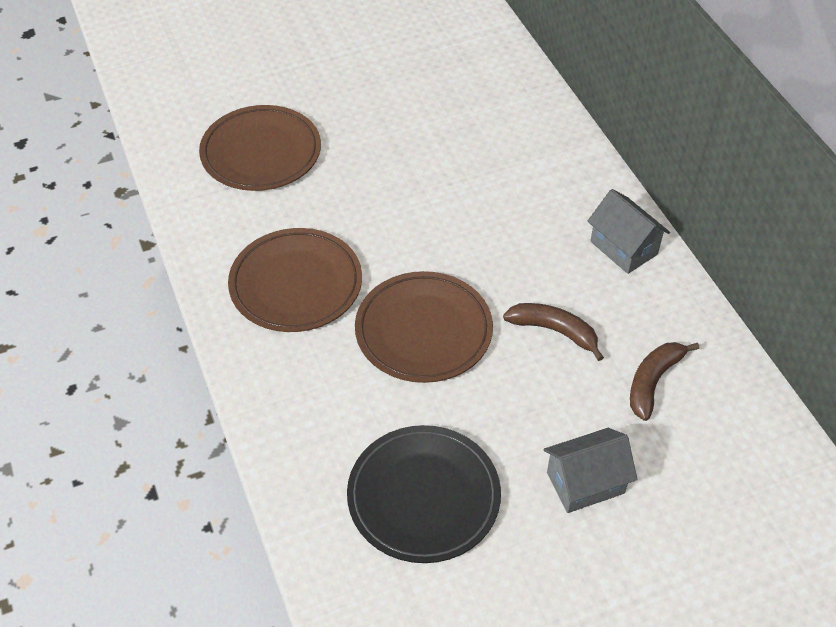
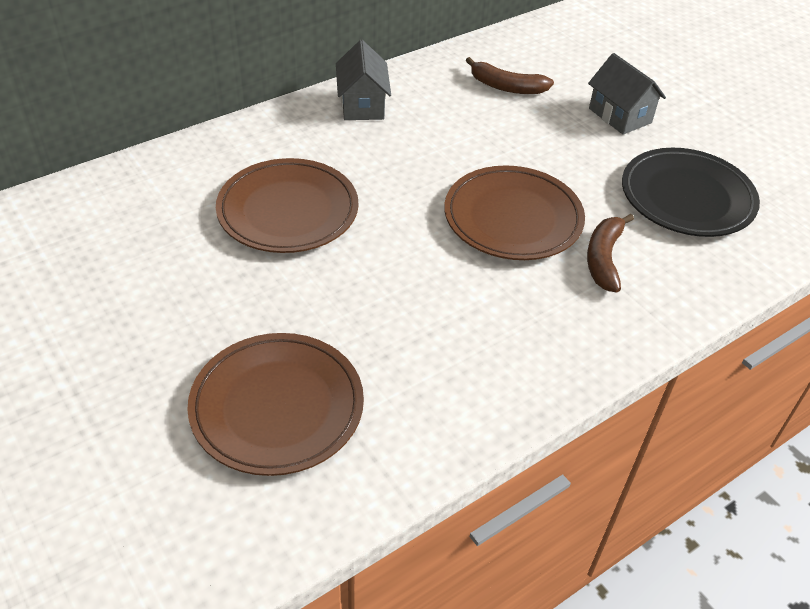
camera: 105 degrees left, 5 degrees down
brown plate [228,228,362,332] -> brown plate moved to [216,158,358,253]
brown banana [503,303,604,361] -> brown banana moved to [587,214,634,293]
grey house [587,189,670,274] -> grey house turned 45 degrees counterclockwise [336,40,391,120]

